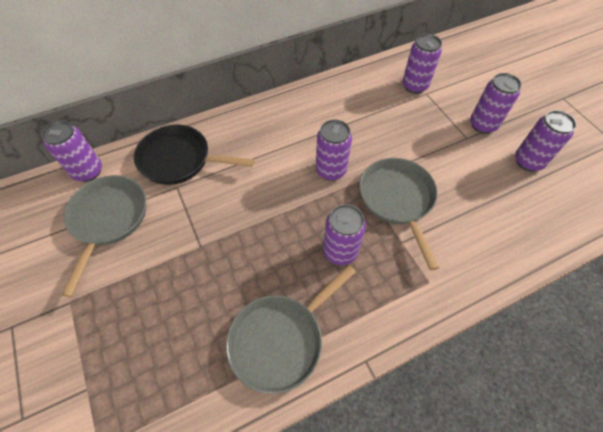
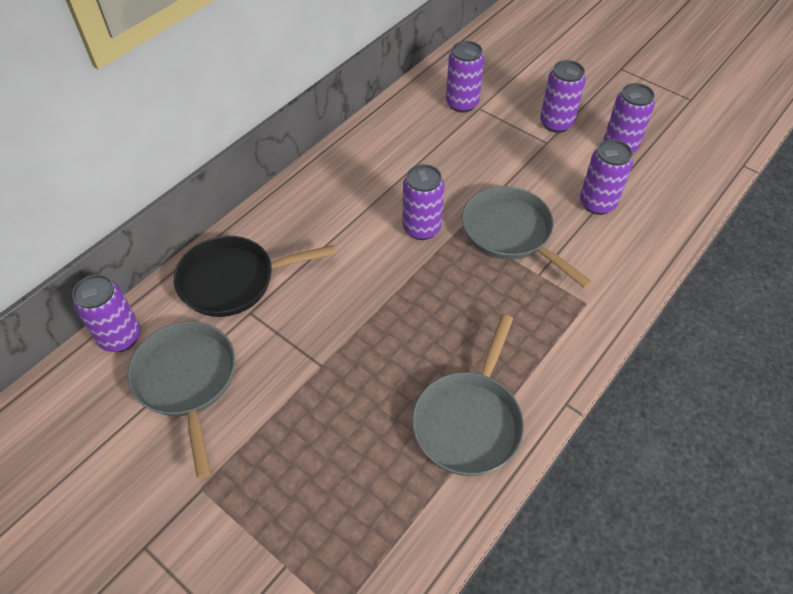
camera: 25 degrees left, 5 degrees down
purple can [323,204,366,265] -> purple can moved to [580,140,633,215]

